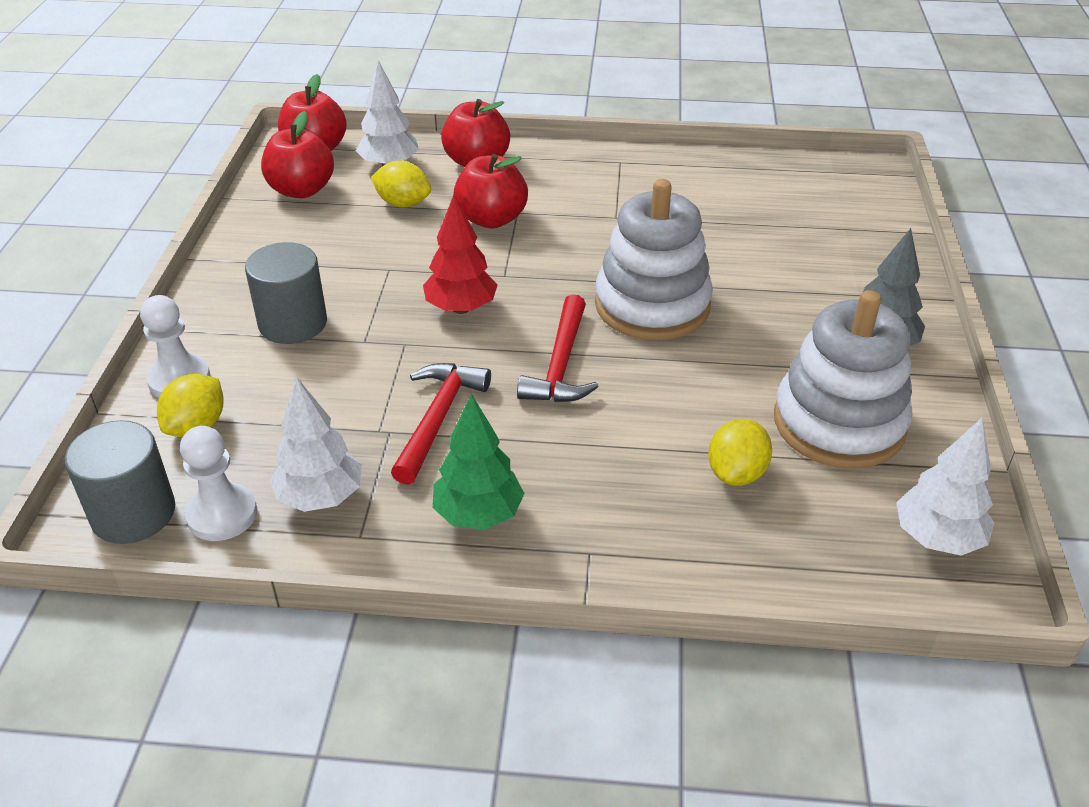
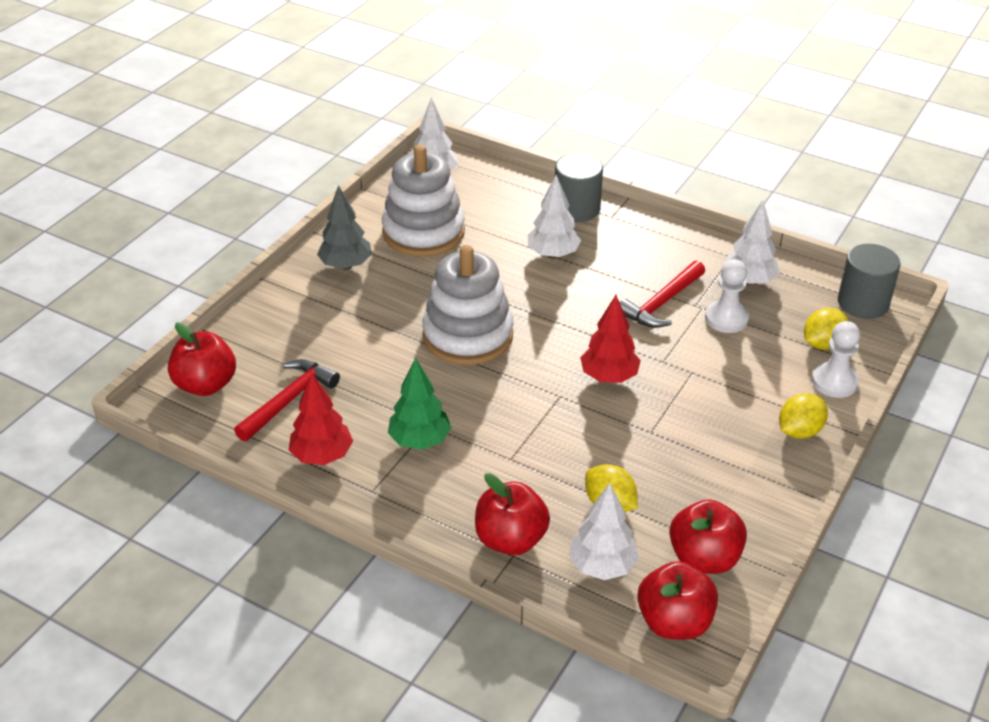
camera: 155 degrees left, 0 degrees up
white pawn [180,426,257,541] -> white pawn moved to [705,259,749,333]
grey cylinder [245,242,327,344] -> grey cylinder moved to [555,153,603,222]
green tree [432,394,525,530] -> green tree moved to [388,357,452,450]
red apple [453,154,528,229] -> red apple moved to [168,323,236,396]
red hammer [517,294,599,402] -> red hammer moved to [234,359,340,441]
yellow lemon [708,419,772,486] -> yellow lemon moved to [779,393,828,439]
none -> red tree [289,373,353,465]
none -> white tree [528,175,581,258]

